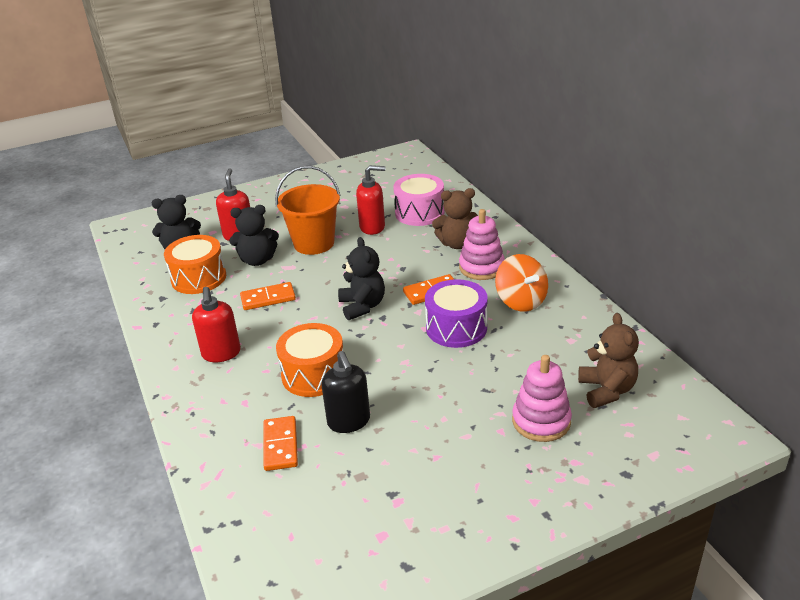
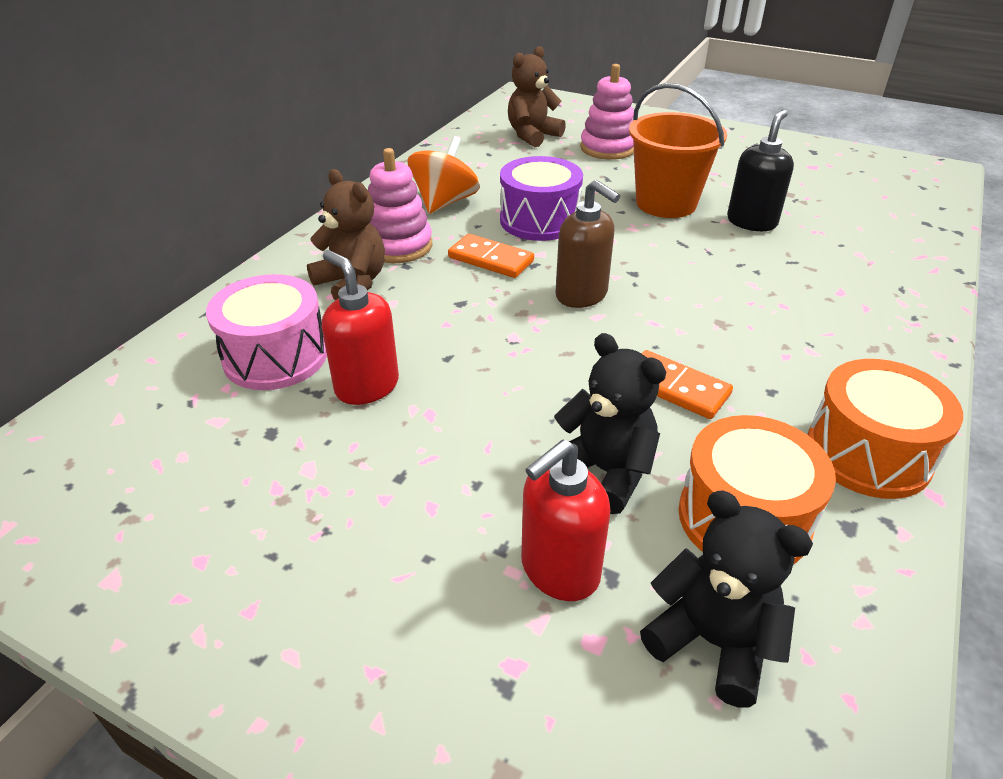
camera: 130 degrees left, 5 degrees up
red soap dispenser [192,287,241,362] -> none
orange domino [263,416,298,471] -> none
orange bucket [275,166,341,255] -> orange bucket moved to [629,83,727,218]
orange drum [276,323,343,397] -> orange drum moved to [807,359,963,499]
black teddy bear [338,237,385,320] -> brown soap dispenser [555,180,620,308]

